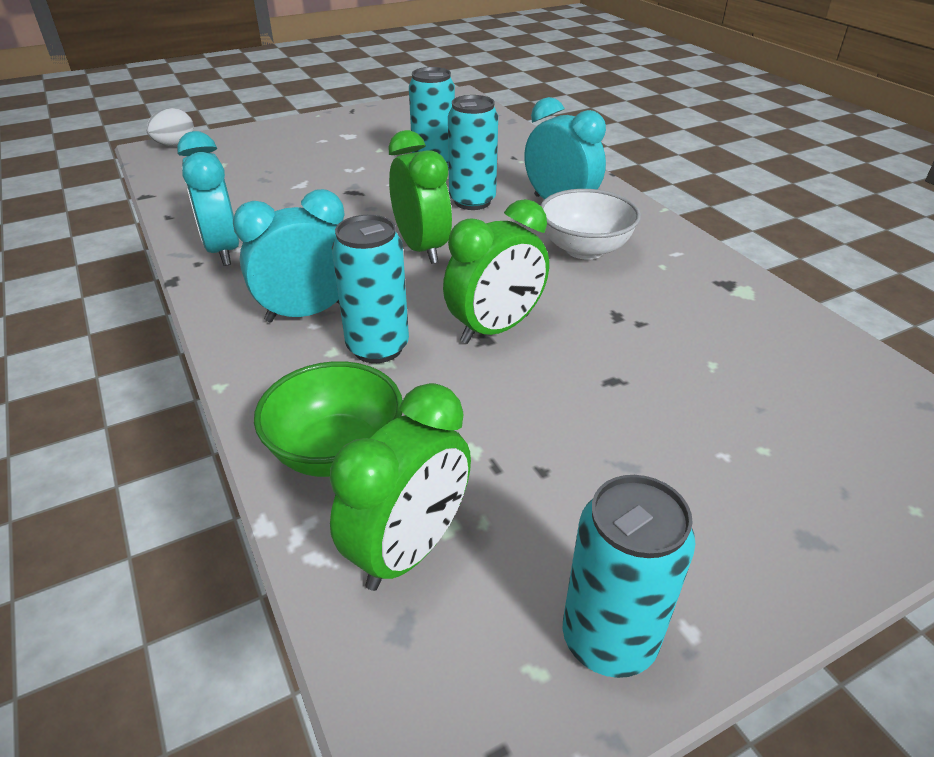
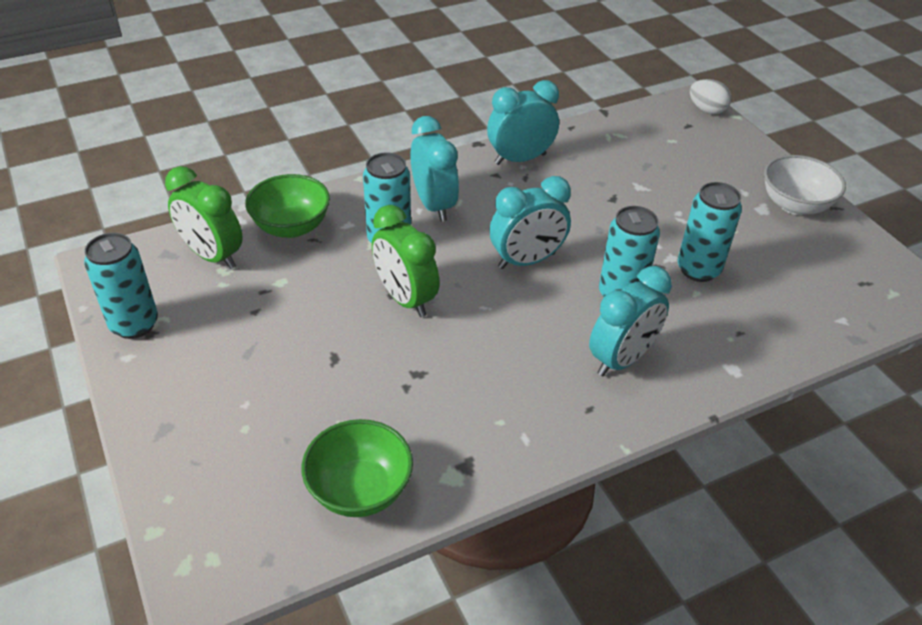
camera: 90 degrees right, 5 degrees up
green clock [388,130,452,264] -> turquoise clock [490,176,571,269]
white bowl [540,189,641,260] -> white bowl moved to [764,155,846,215]
none -> green bowl [302,419,413,517]

